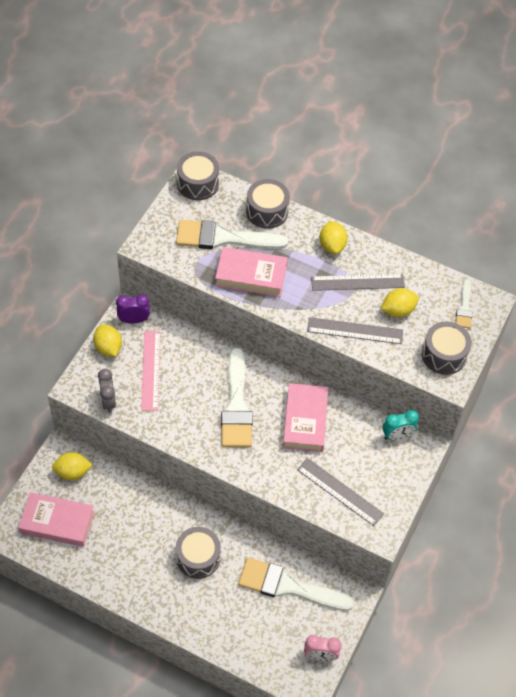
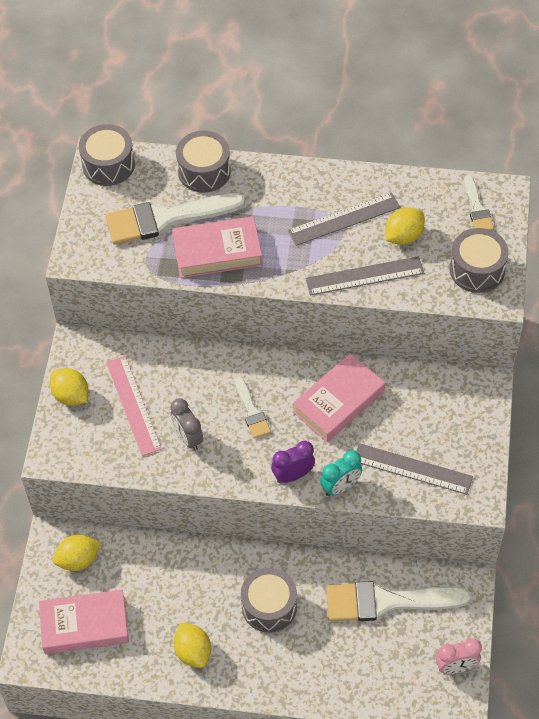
camera: 15 degrees left, 0 degrees up
grey clock [98,369,116,413] -> grey clock moved to [171,398,203,451]
purple clock [116,295,150,323] -> purple clock moved to [271,441,315,483]
white brush [221,348,253,447] -> white brush [235,377,271,438], size x0.51
pink book [283,383,328,452] -> pink book turned 60 degrees clockwise [292,353,385,442]
yellow lemon [319,221,348,254] -> yellow lemon moved to [174,623,211,668]
turquoise clock [382,410,419,440] -> turquoise clock moved to [320,450,362,496]

